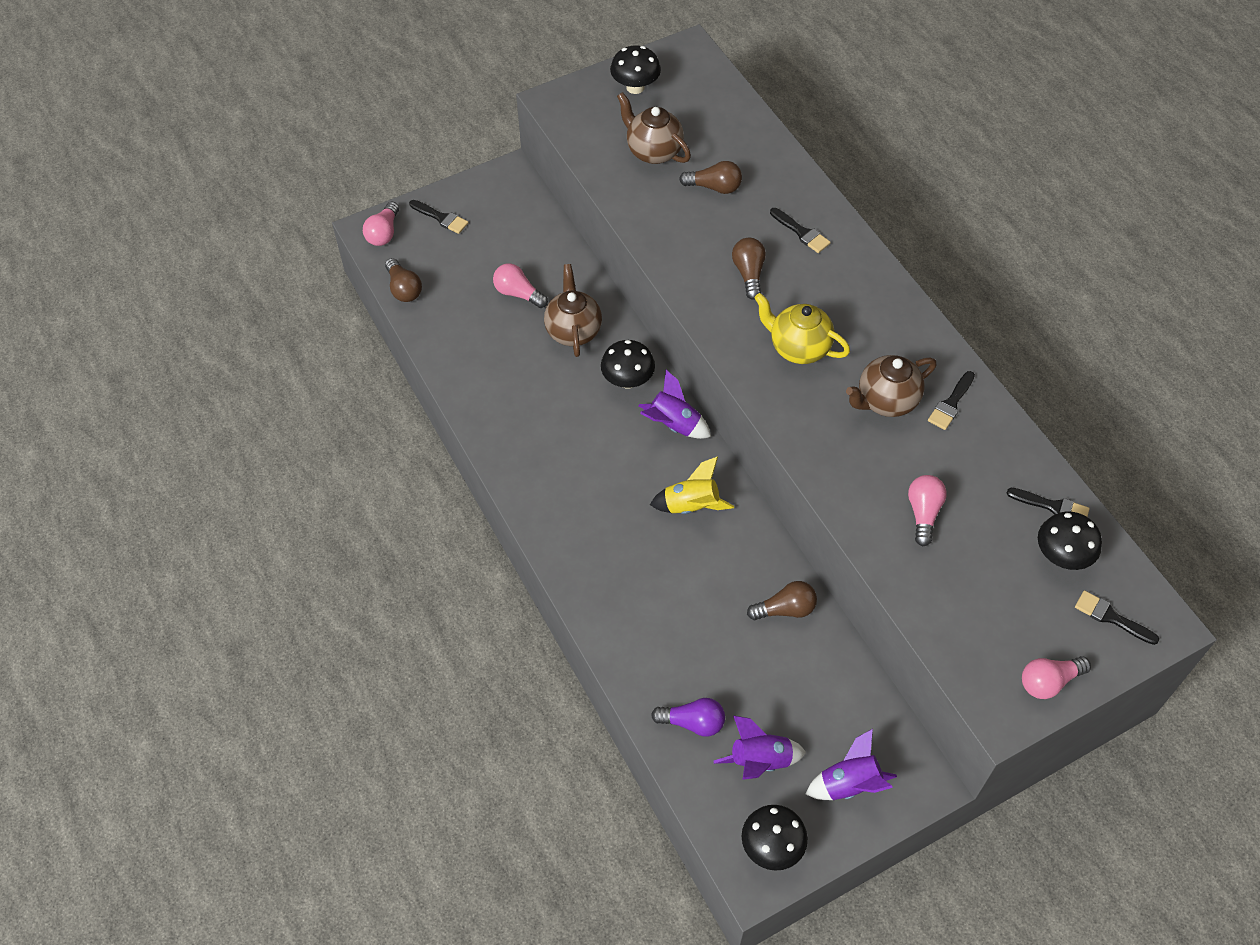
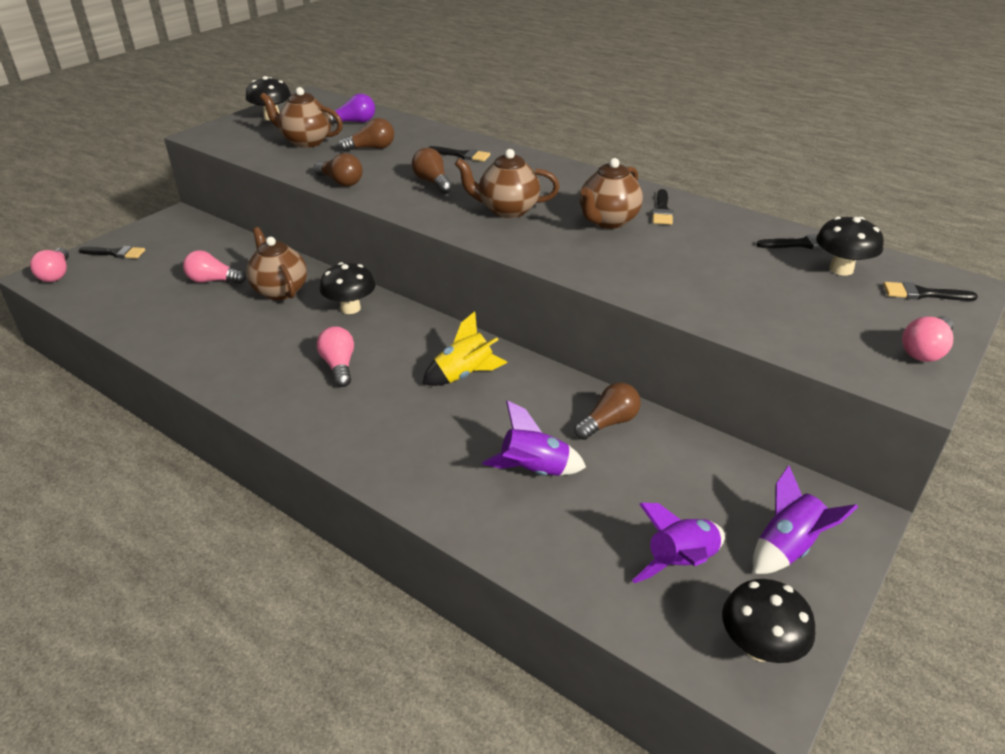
camera: 25 degrees left, 20 degrees down
brown light bulb [385,258,422,302] -> brown light bulb moved to [314,153,363,186]
purple rocket [638,370,711,439] -> purple rocket moved to [482,400,586,476]
purple light bulb [651,698,725,737] -> purple light bulb moved to [330,94,375,124]
yellow teapot [755,293,850,364] -> brown teapot [455,149,560,218]
pink light bulb [908,475,947,546] -> pink light bulb moved to [317,326,354,387]

